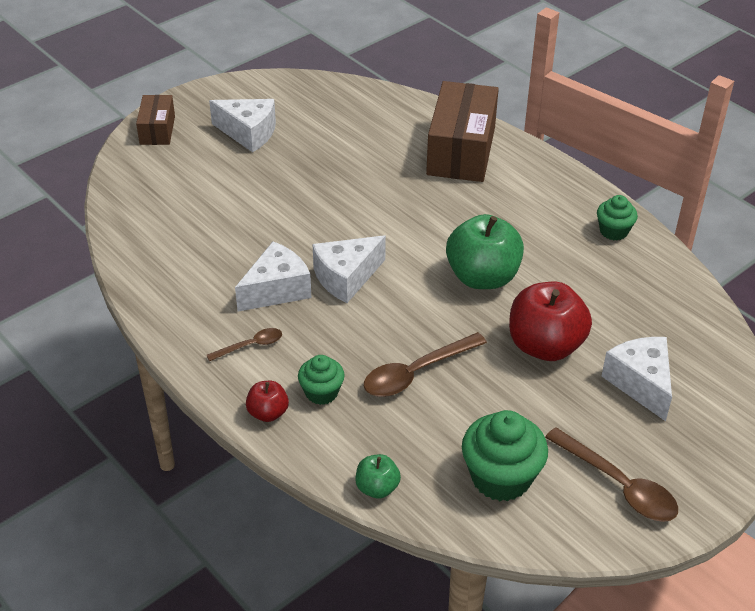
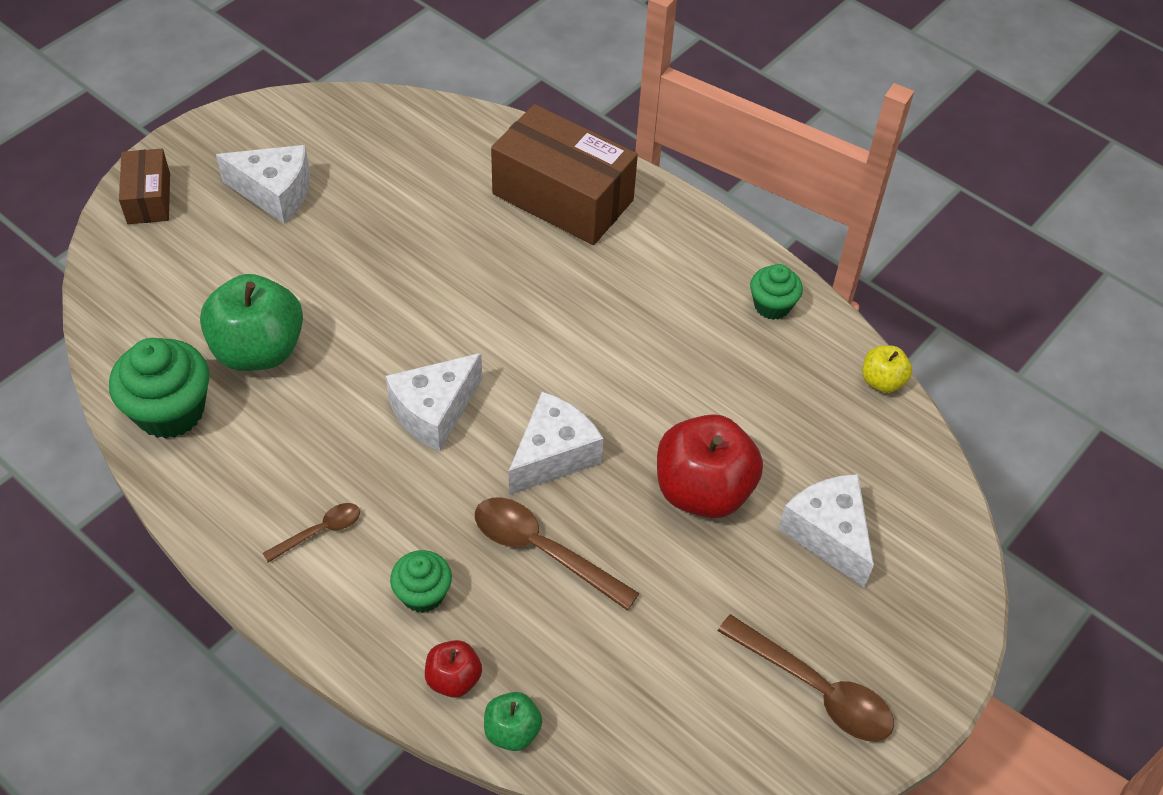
camera: 10 degrees left, 10 degrees up
white cheese [235,241,311,311] -> white cheese moved to [509,392,603,495]
red apple [246,381,289,422] -> red apple moved to [425,640,482,698]
brown spoon [364,332,487,397] -> brown spoon turned 75 degrees clockwise [475,497,640,611]
brown box [426,81,499,182] -> brown box turned 60 degrees counterclockwise [491,104,638,245]
green apple [446,214,524,289] -> green apple moved to [200,274,303,371]
green cupcake [462,410,548,501] -> green cupcake moved to [109,338,209,439]
none -> yellow apple [862,346,912,393]

